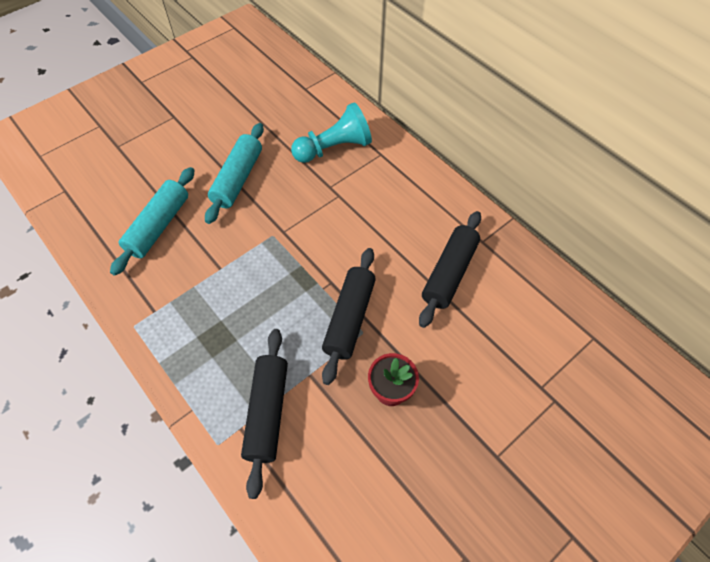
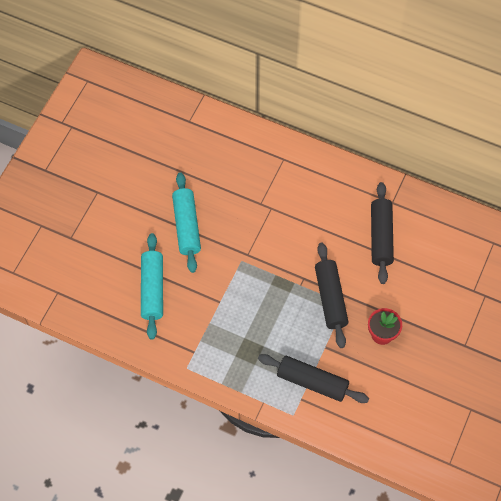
camera: 25 degrees left, 5 degrees up
black rolling pin [241,329,288,499] -> black rolling pin turned 45 degrees counterclockwise [258,354,369,403]
turquoise pawn [291,102,372,163] -> none

